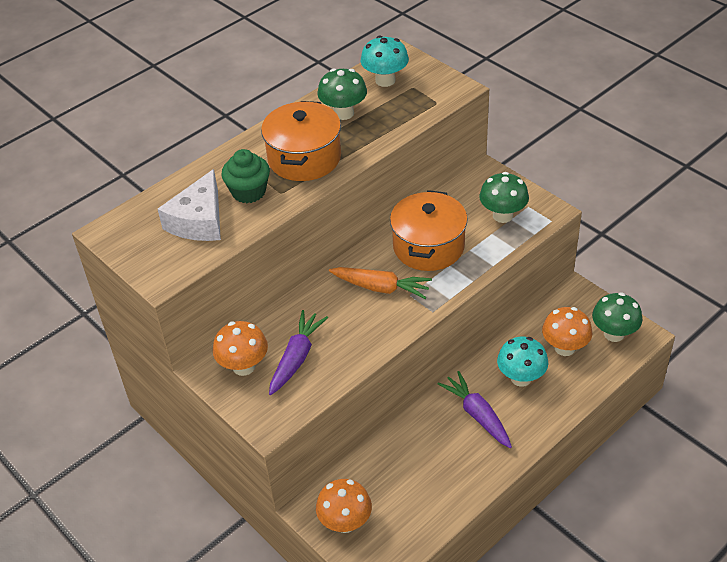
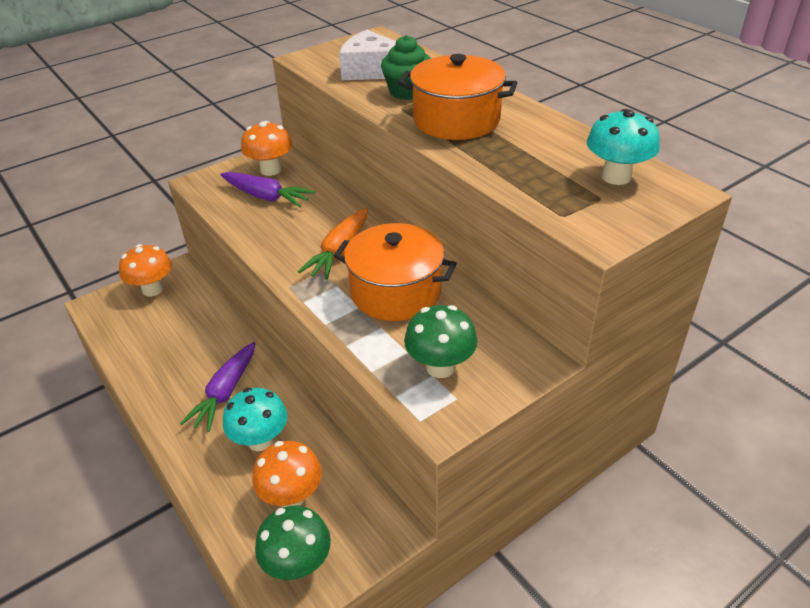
camera: 95 degrees right, 5 degrees down
green mushroom [318,68,367,120] -> none
purple carrot [438,371,512,448] -> purple carrot turned 135 degrees clockwise [180,342,256,432]

